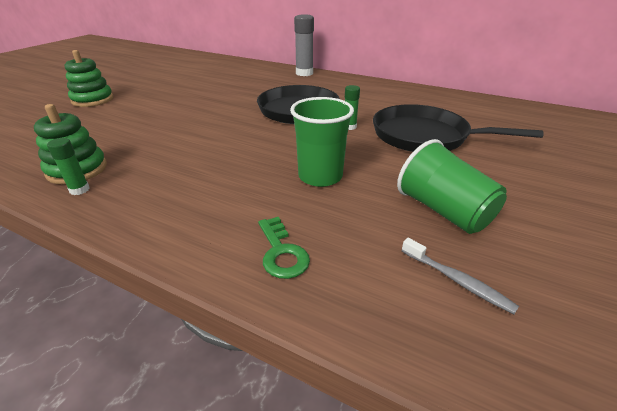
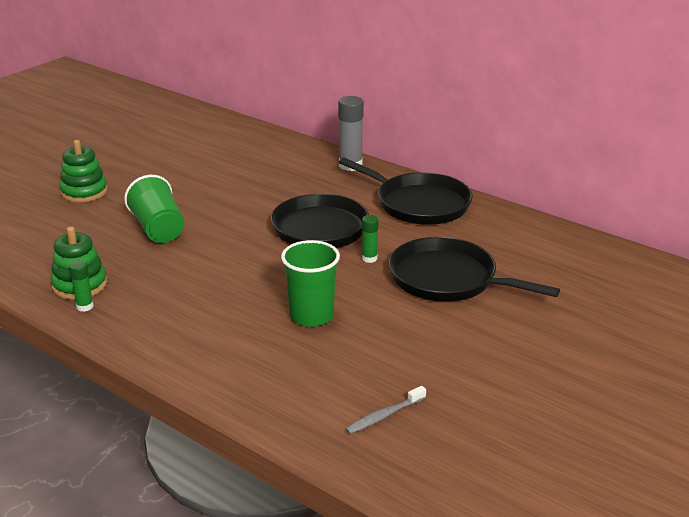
camera: 10 degrees right, 5 degrees down
green key [258,217,310,279] -> none
green cup [397,139,507,234] -> green cup moved to [124,175,184,243]
grey toothbrush [402,238,519,314] -> grey toothbrush turned 90 degrees clockwise [345,386,426,434]
none -> black pan [339,158,473,225]

